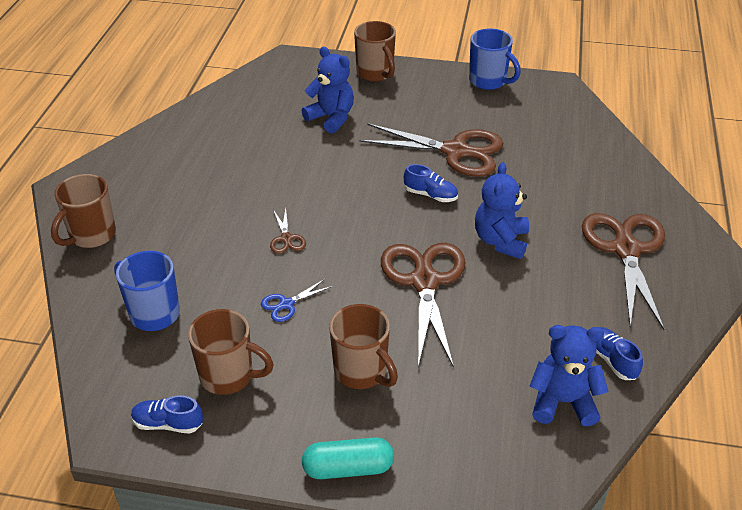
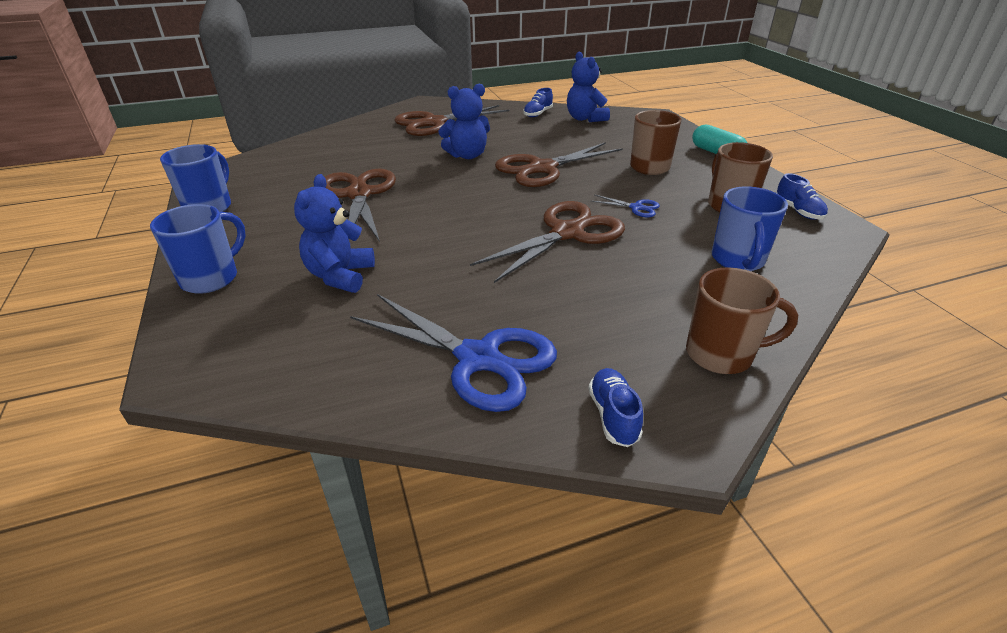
camera: 120 degrees left, 5 degrees down
brown scissors [270,208,306,254] -> brown scissors [470,201,625,283], size x2.30
brown mug [354,21,396,82] -> blue mug [150,204,246,294]
blue shoe [404,164,458,202] -> blue shoe moved to [588,368,643,447]
none -> blue scissors [350,294,557,412]

